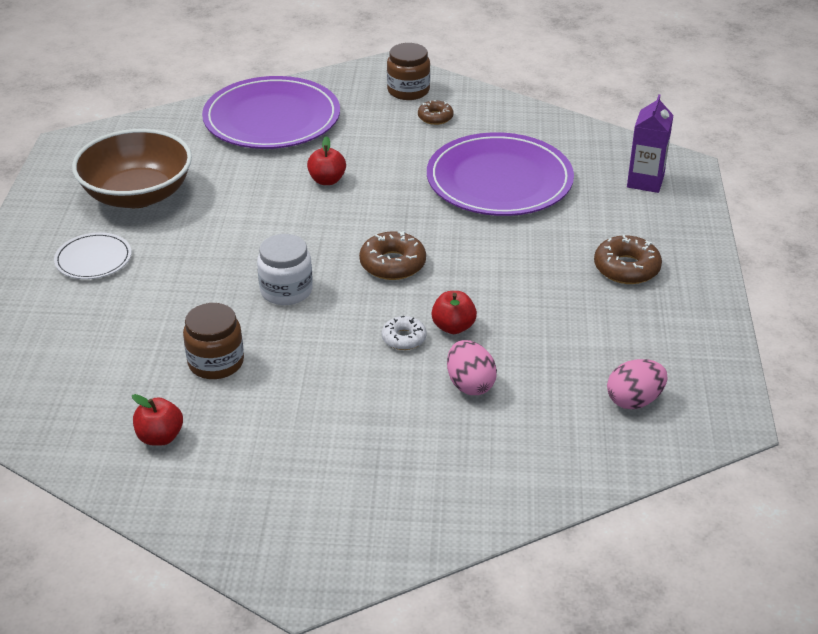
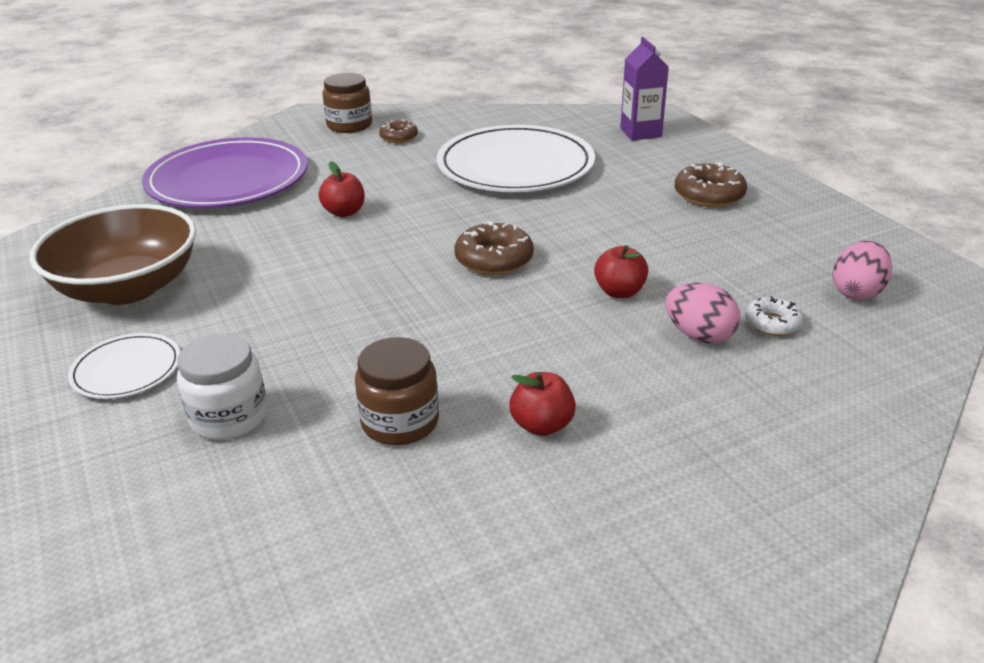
camera: 30 degrees left, 5 degrees down
red apple [132,394,183,446] -> red apple moved to [509,372,576,436]
white jar [257,234,313,305] -> white jar moved to [177,333,268,440]
white donut [382,316,427,350] -> white donut moved to [745,296,804,336]
purple plate [427,132,574,216] -> white plate [437,125,595,192]

